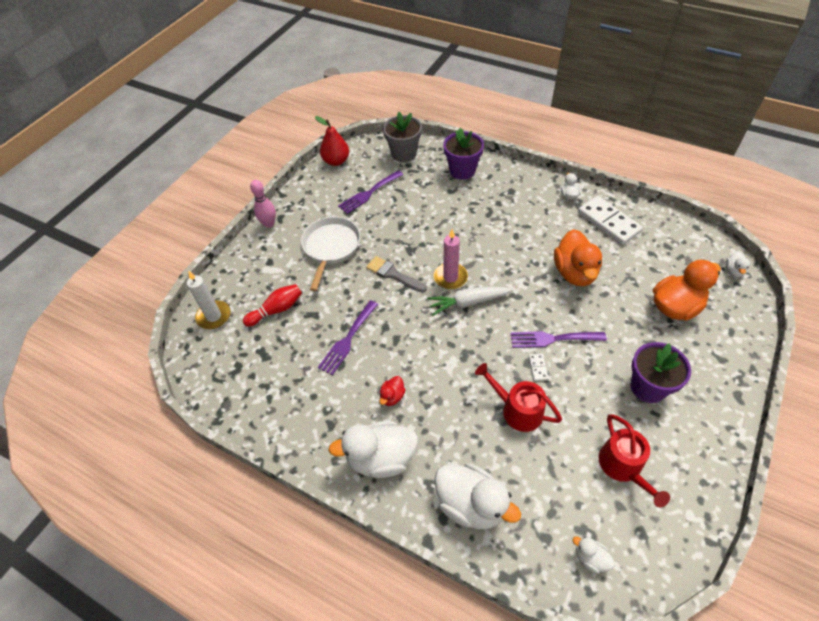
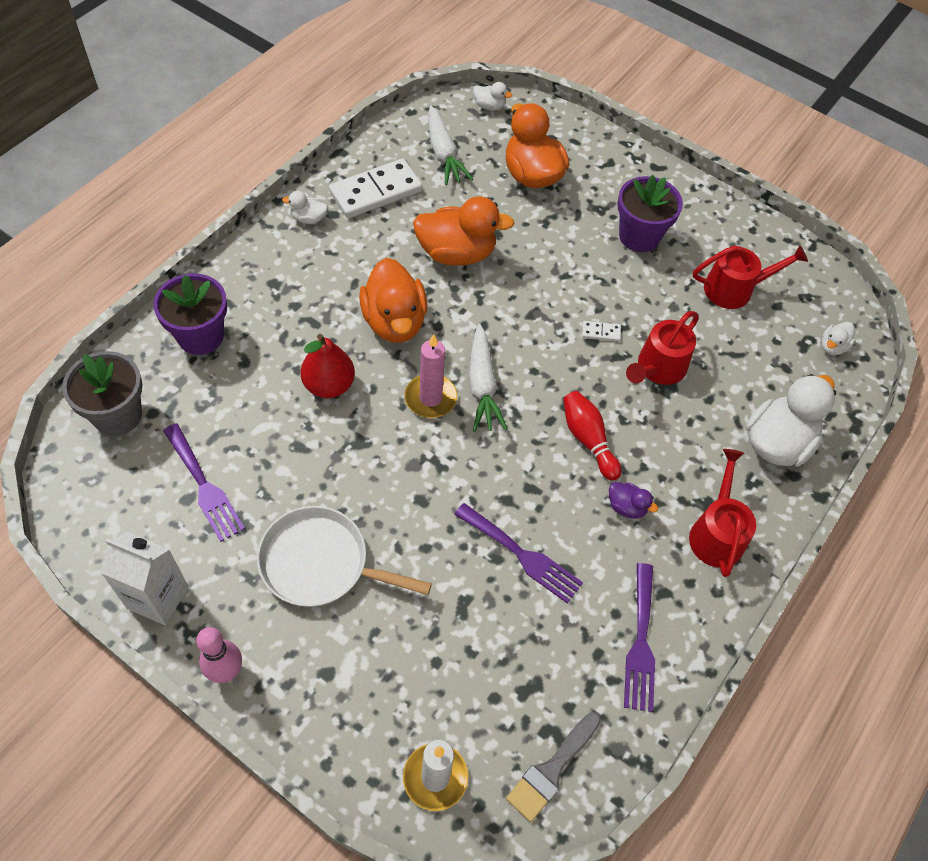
camera: 90 degrees left, 5 degrees up
red bowling pin [243,284,302,327] -> red bowling pin moved to [563,391,621,481]
red pear [315,116,349,166] -> red pear moved to [301,334,355,398]
white duck [328,421,418,478] -> red watering can [689,449,756,577]
grey brush [366,256,427,292] -> grey brush moved to [506,712,601,822]
red duck [379,376,406,406] -> purple duck [609,482,658,518]
purple fork [510,331,607,348] -> purple fork moved to [624,563,655,712]
none -> white carton [101,532,189,625]
none -> orange duck [359,258,427,343]
none -> white carrot [428,105,473,185]

